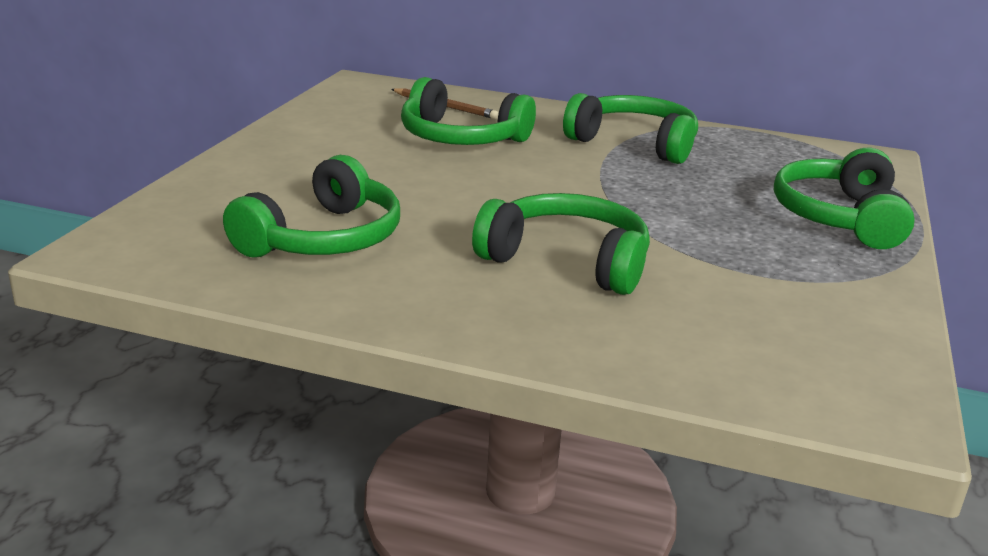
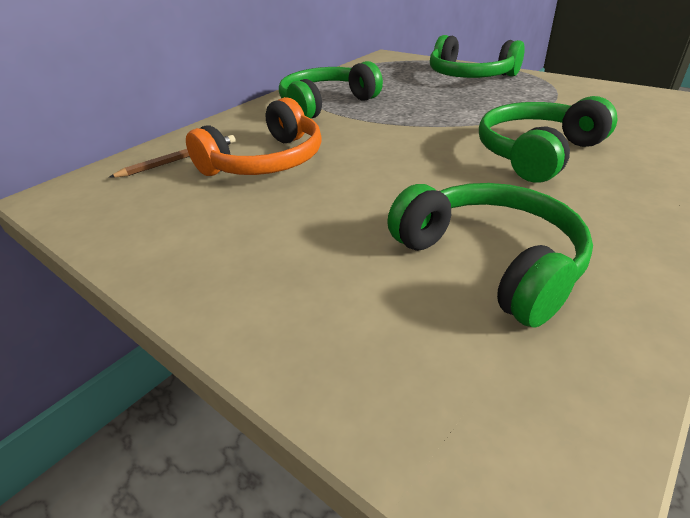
camera: 65 degrees left, 10 degrees up
green headphones [401,77,536,145] -> orange headphones [186,97,322,176]

